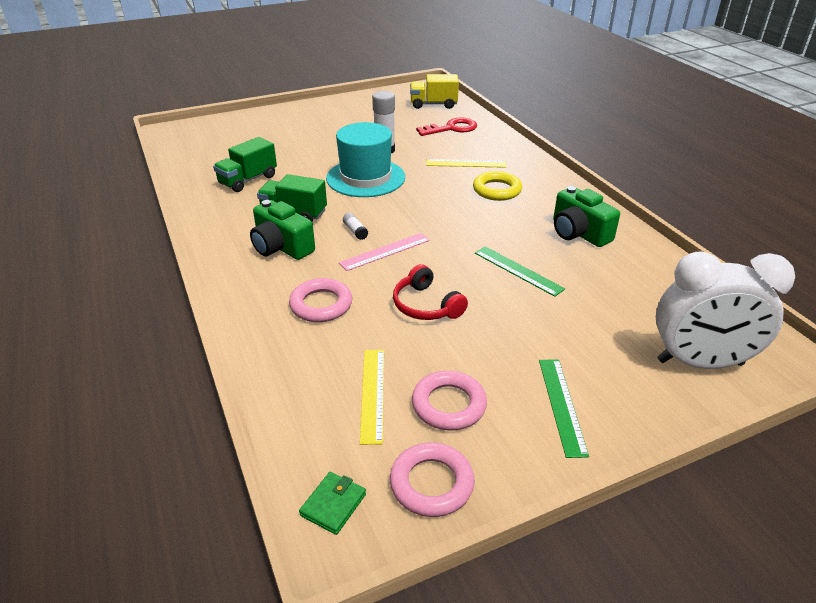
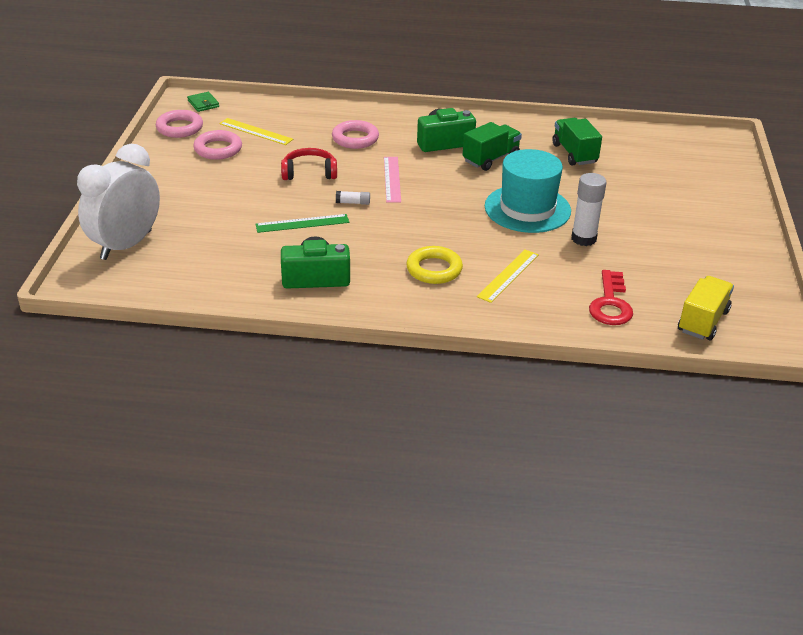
camera: 120 degrees right, 0 degrees up
white glue stick [343,213,368,240] -> white glue stick moved to [336,191,370,205]
green ruler [539,359,589,458] -> none

